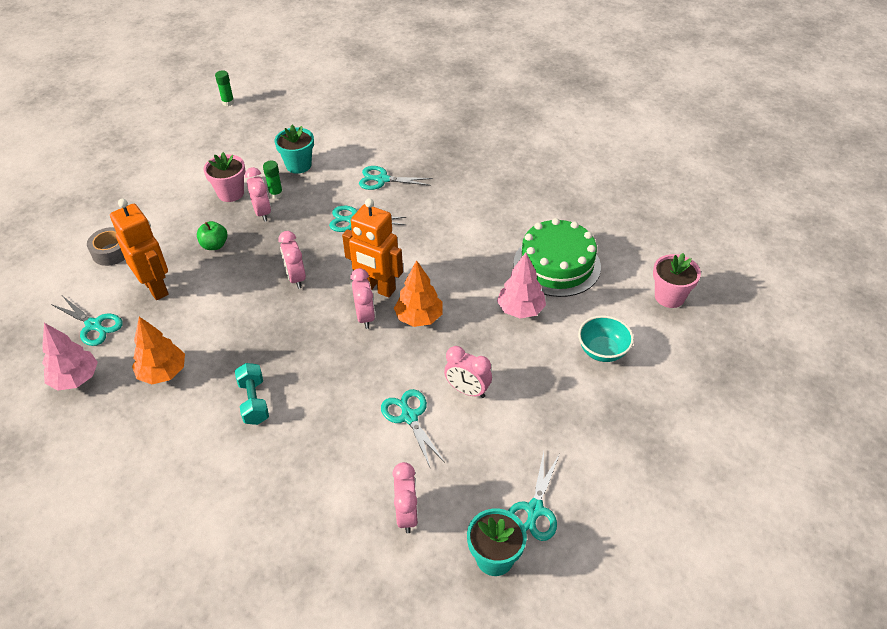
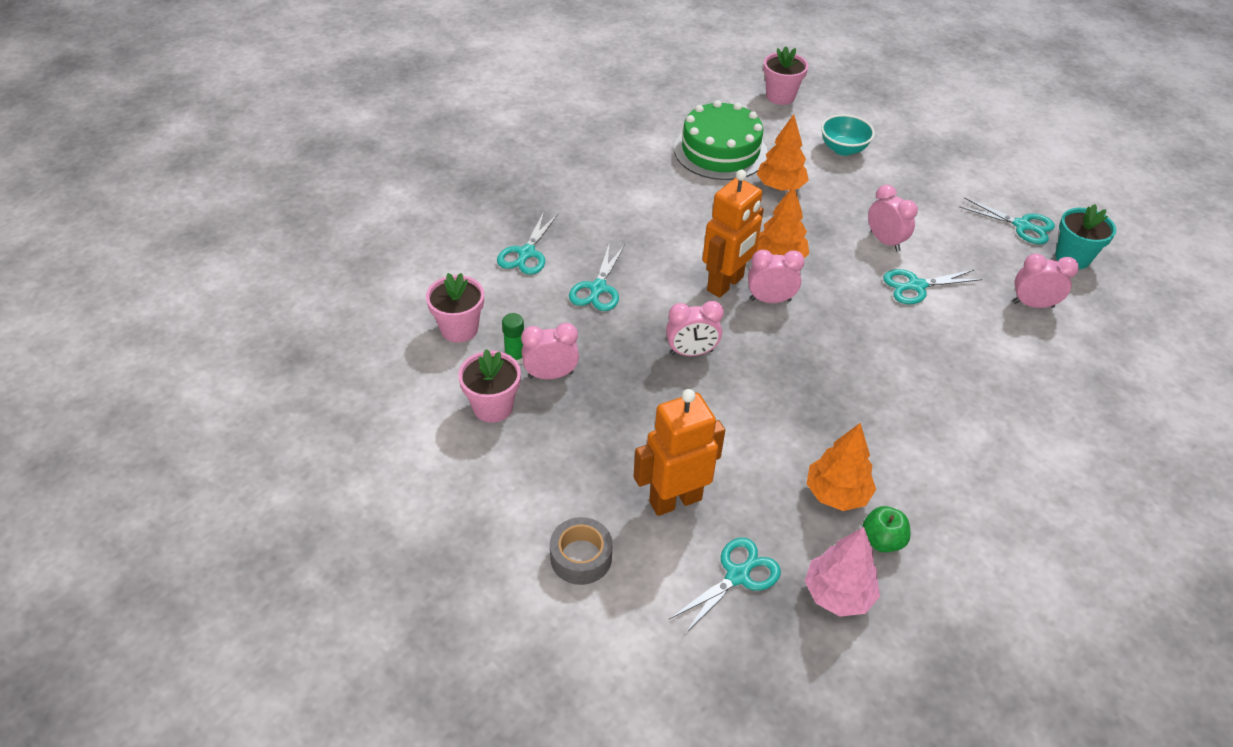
camera: 80 degrees left, 0 degrees up
green apple [197,221,227,250] -> green apple moved to [862,506,911,552]
green glue stick [215,70,234,106] -> none
turquoise dumbbell [235,363,269,425] -> none
turquoise flower pot [275,125,314,174] -> pink flower pot [426,273,484,343]
pink clock [444,346,492,398] -> pink clock turned 75 degrees counterclockwise [868,185,918,252]
pink tree [497,252,546,319] -> orange tree [757,114,809,191]

